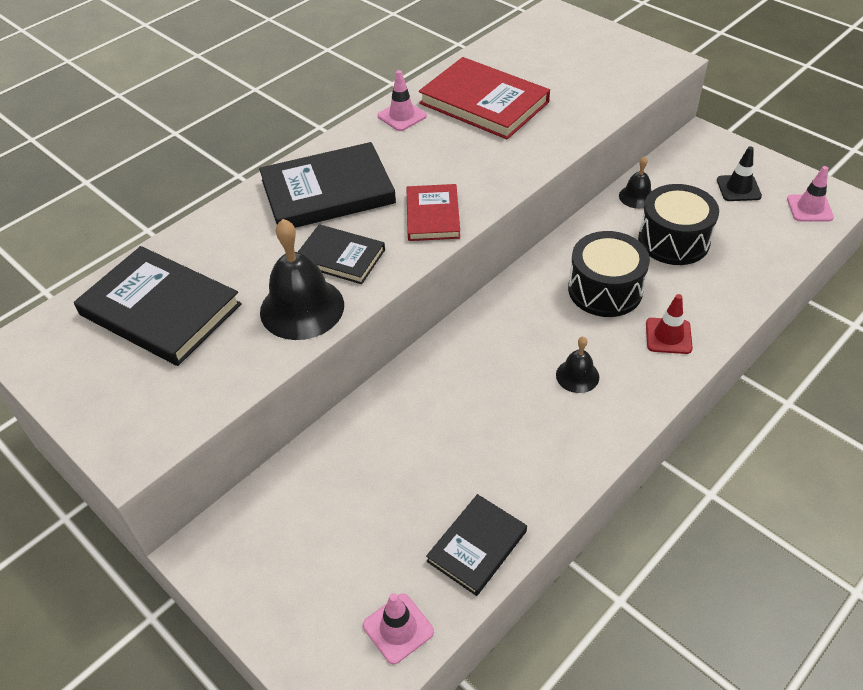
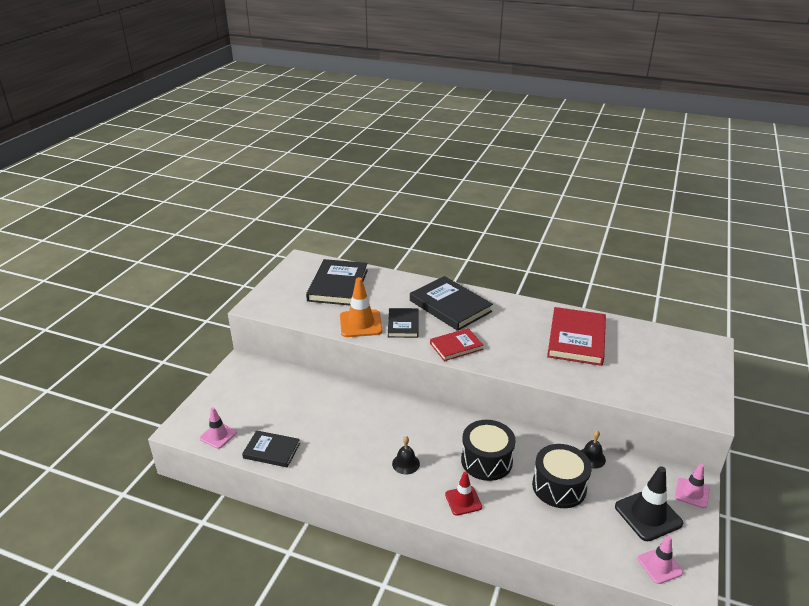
camera: 65 degrees right, 15 degrees down
black bell [260,219,344,340] -> orange traffic cone [340,277,382,337]
pink traffic cone [377,70,427,131] -> pink traffic cone moved to [675,464,710,508]
black traffic cone [717,146,762,201] -> black traffic cone [615,466,683,541], size x1.61

